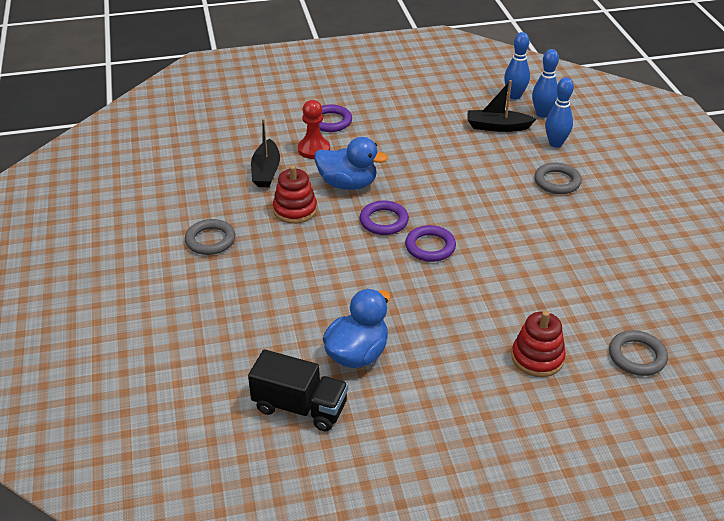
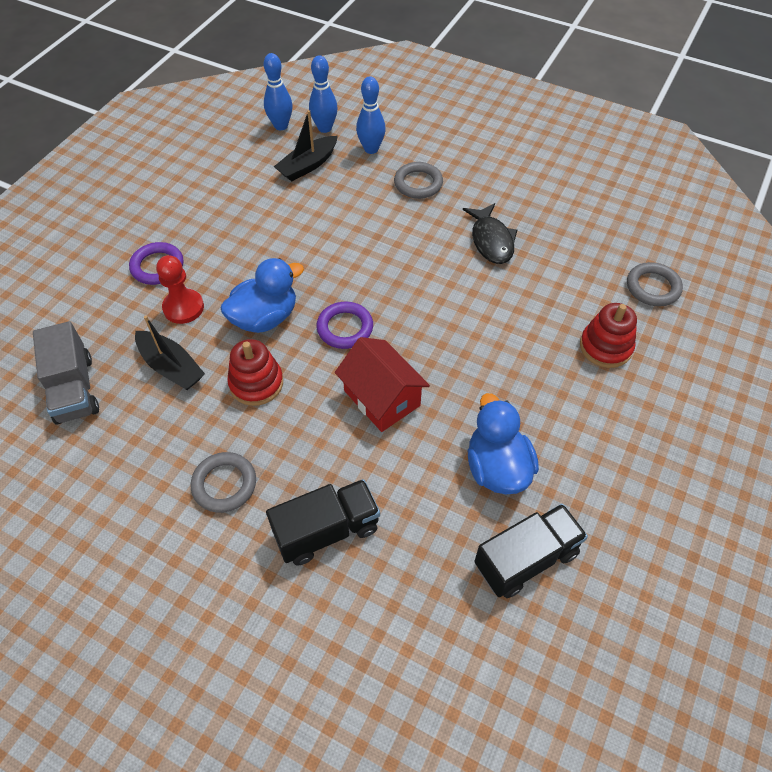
camera: 50 degrees left, 15 degrees up
purple ring [405,225,456,262] -> none
none -> grey truck [33,321,99,425]
none -> black truck [266,479,380,566]
none -> red house [335,337,430,432]
none -> black fish [463,203,517,264]

